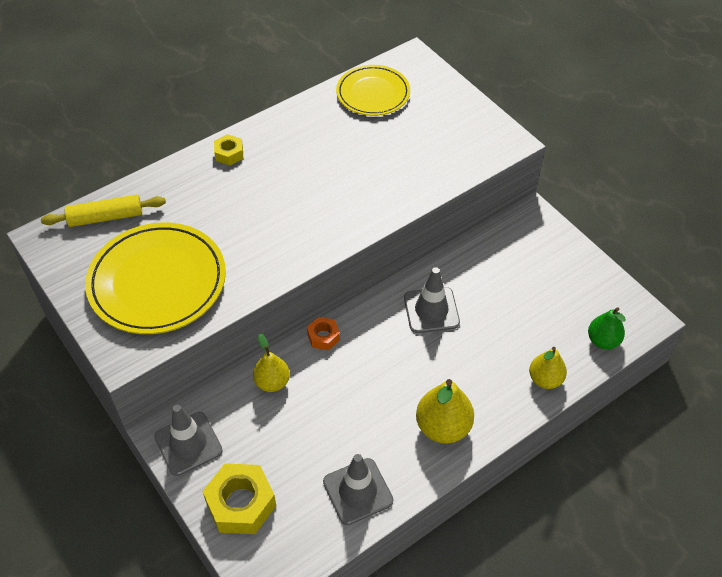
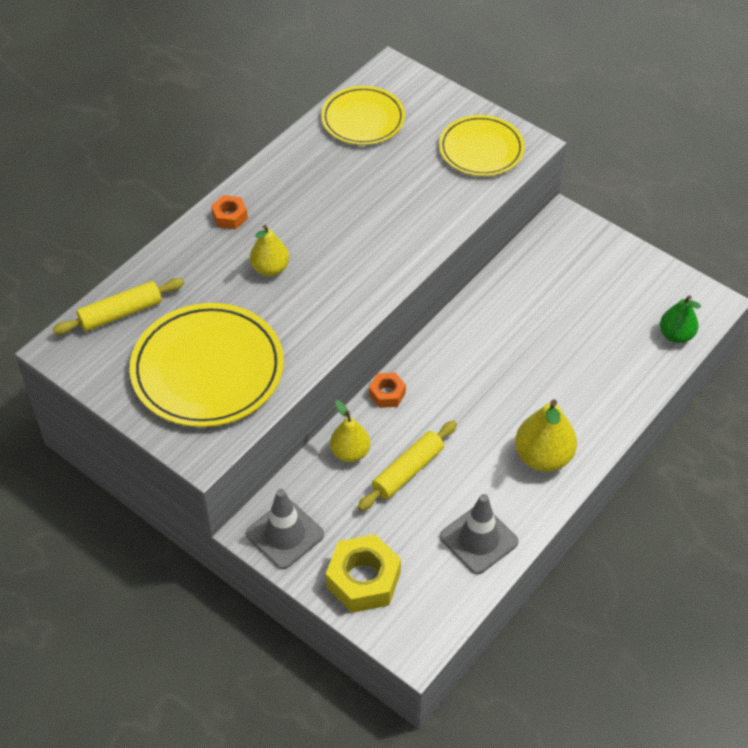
camera: 15 degrees left, 0 degrees up
yellow nut [214,134,243,165] -> orange nut [211,195,248,229]
grey traffic cone [404,267,460,333] -> none
yellow pear [529,347,567,389] -> yellow pear moved to [250,225,289,276]
none -> yellow rolling pin [358,421,457,511]
none -> yellow plate [439,115,525,176]

